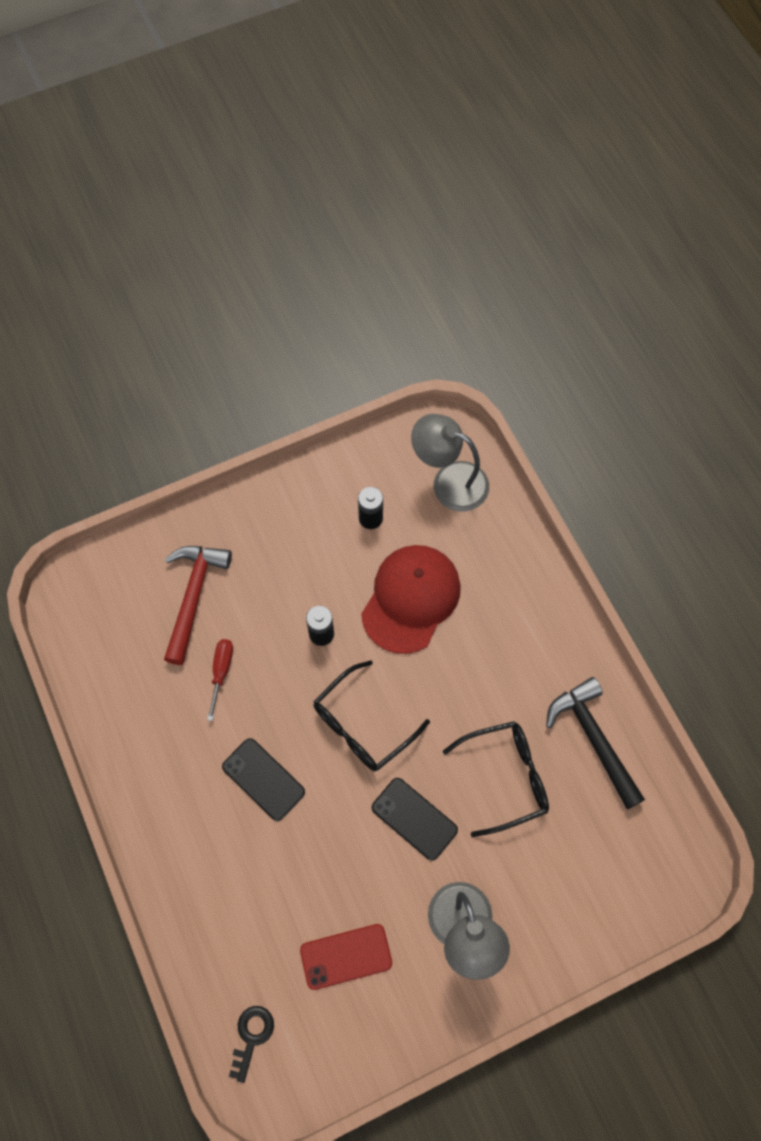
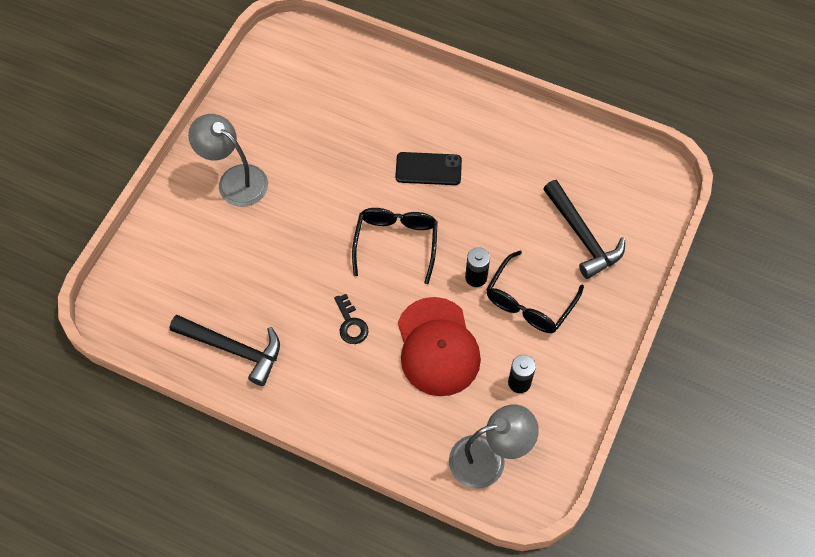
camera: 140 degrees right, 5 degrees down
red hammer [164,546,232,665] -> black hammer [543,180,625,279]
red screwdriver [207,639,233,721] -> none
black key [229,1006,274,1083] -> black key moved to [334,294,368,344]
red phone [300,924,392,990] -> none
black phone [372,778,458,861] -> none
black glasses [442,721,549,837] -> black glasses moved to [486,251,584,333]

